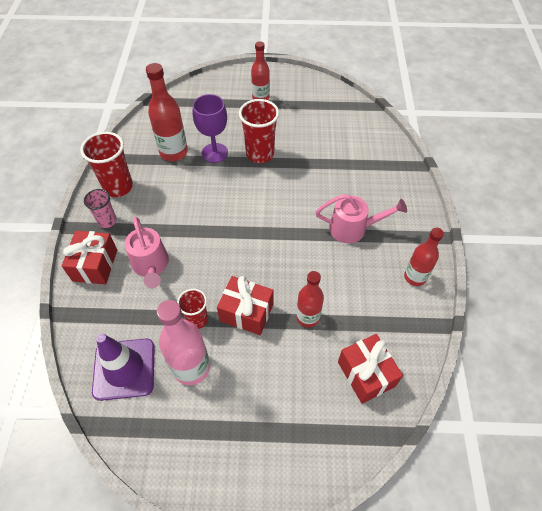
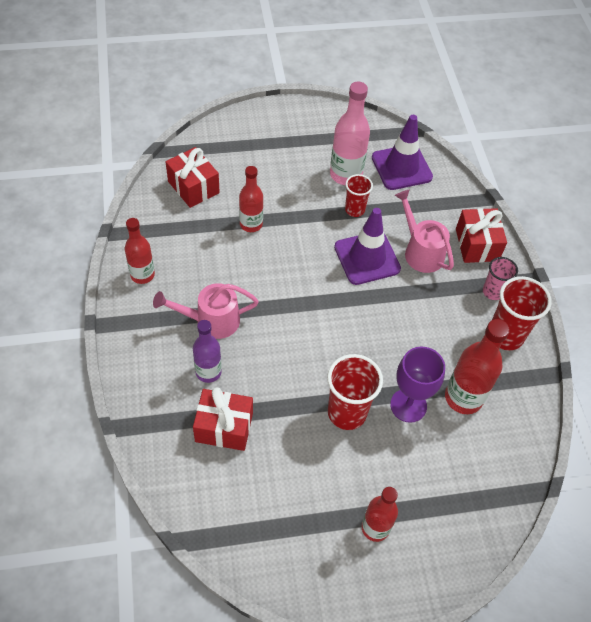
camera: 165 degrees right, 0 degrees up
red gift [217,276,274,335] -> red gift moved to [193,388,253,451]
none -> purple bottle [193,320,222,383]
none -> purple traffic cone [334,208,401,285]

